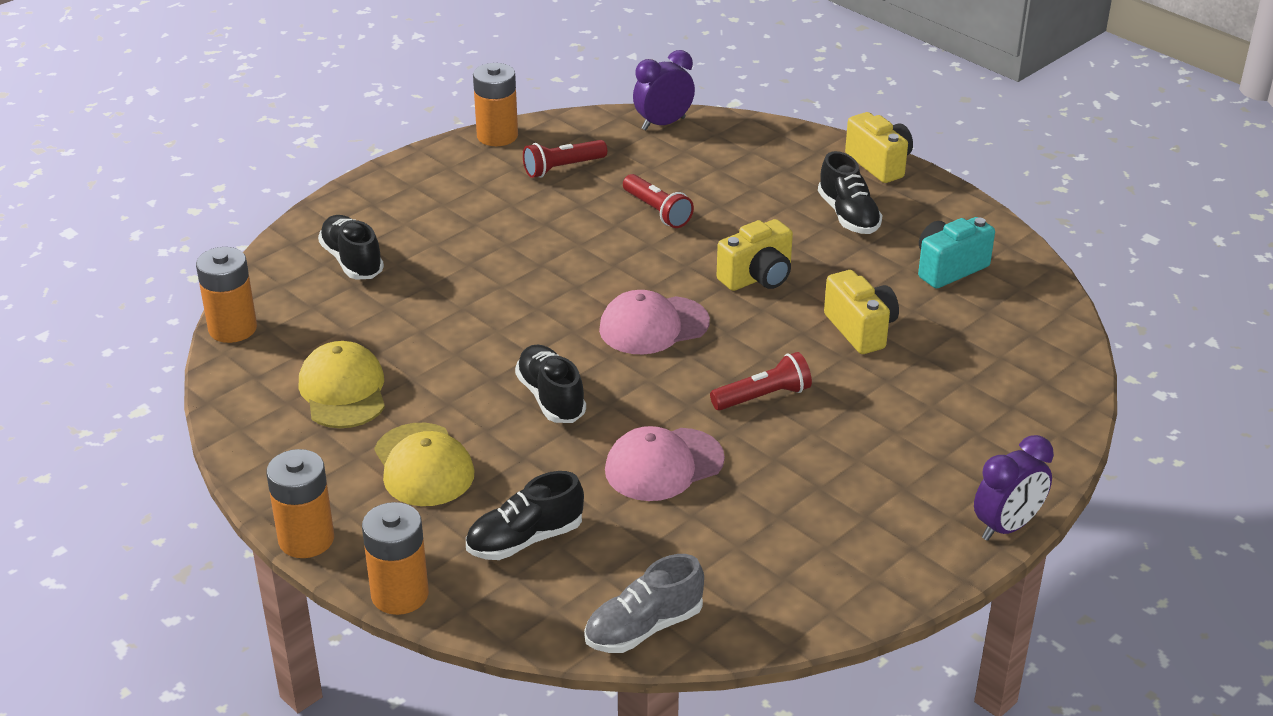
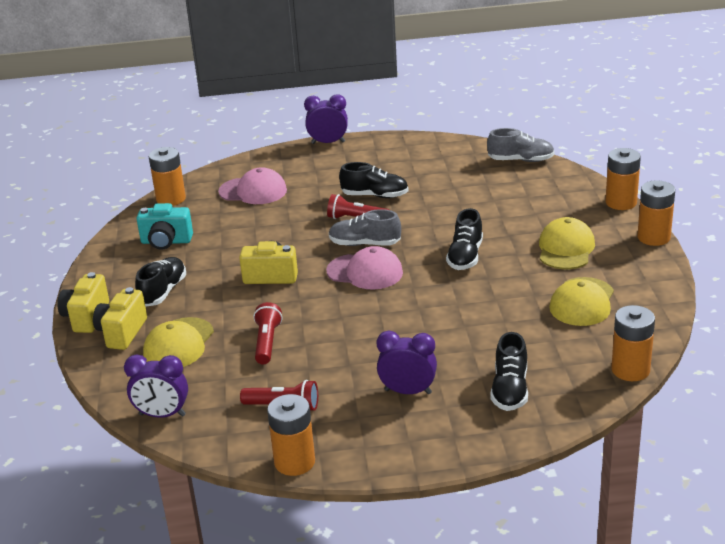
camera: 140 degrees left, 5 degrees down
black shoe [466,471,584,560] -> black shoe moved to [339,162,409,198]
pink cap [605,426,725,501] -> pink cap moved to [218,167,287,204]
yellow camera [824,270,899,354] -> yellow camera moved to [93,287,147,350]
none -> yellow cap [143,317,214,367]
none -> orange battery [149,147,186,206]
none -> grey shoe [329,209,401,246]
none -> purple clock [377,331,437,394]

